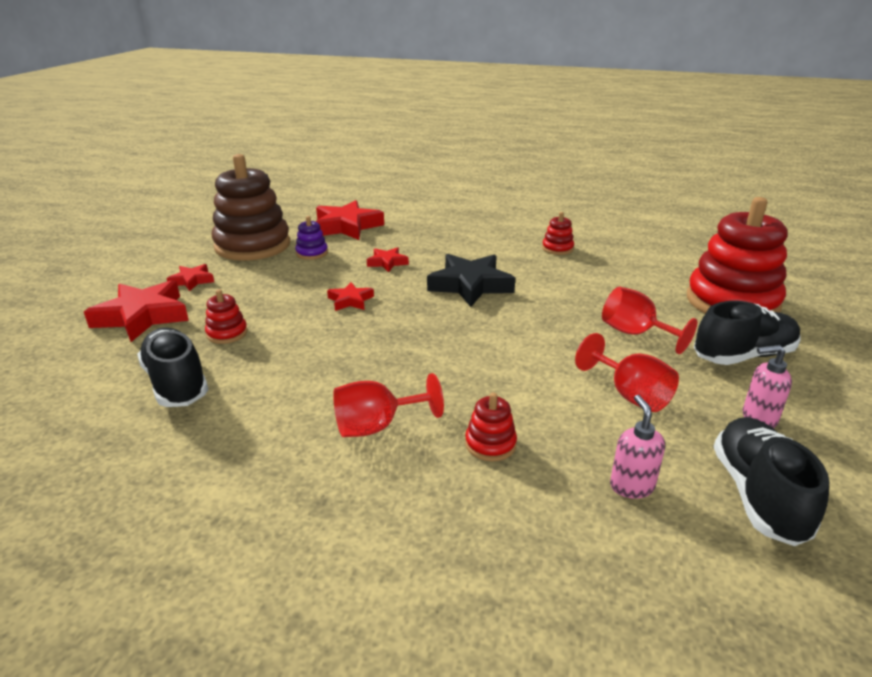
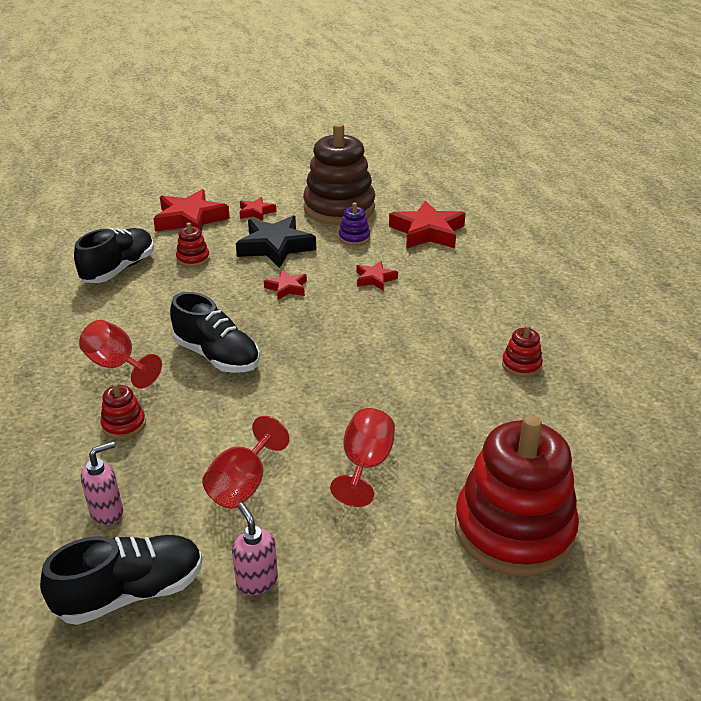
camera: 60 degrees right, 5 degrees up
black star [427,254,515,307] -> black star moved to [236,215,316,268]
black shoe [694,301,800,365] -> black shoe moved to [170,292,260,373]

